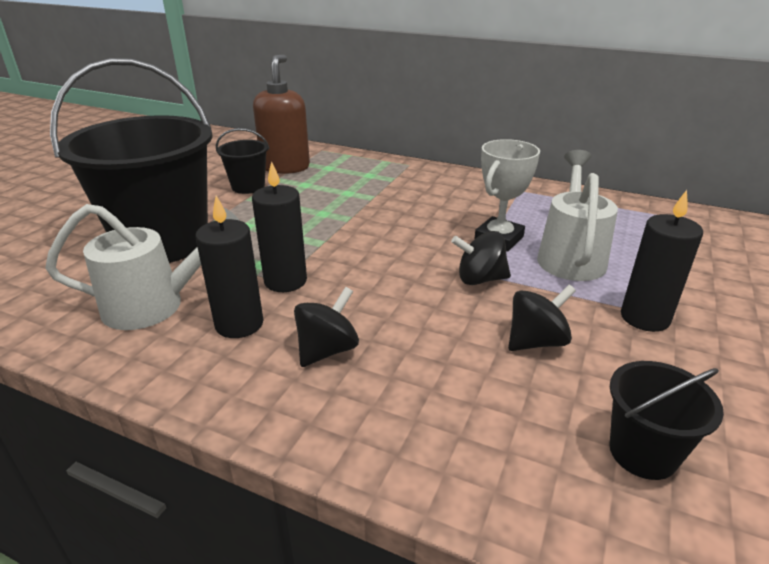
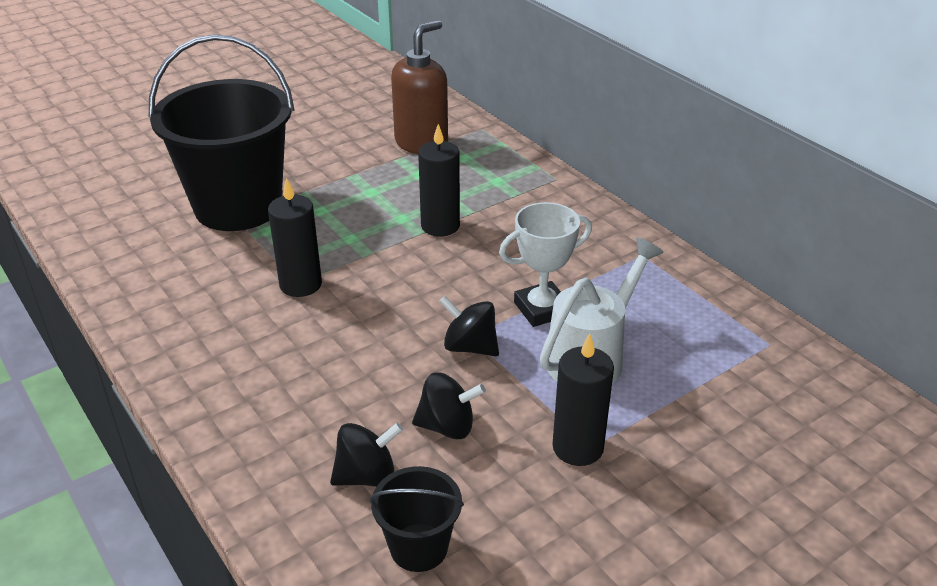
camera: 30 degrees right, 5 degrees up
white watering can [45,204,240,330] -> none
black candle [195,196,263,338] -> black candle moved to [418,124,460,237]
black bucket [216,128,270,194] -> none
black spinning top [294,287,359,367] -> black spinning top moved to [330,423,403,487]

